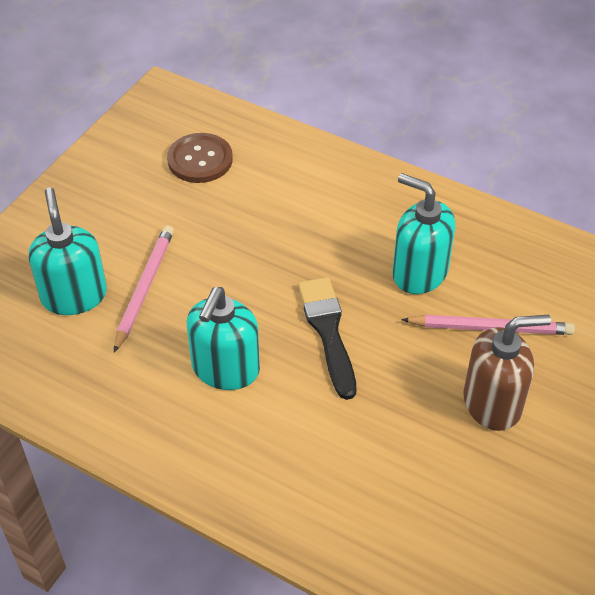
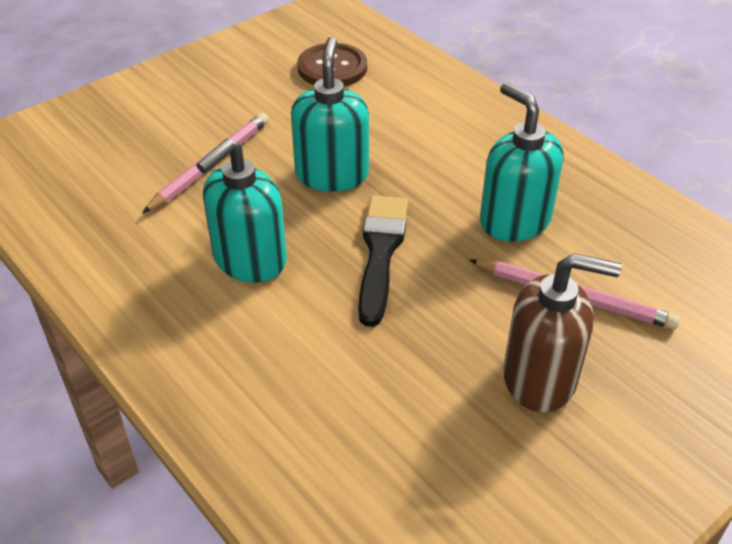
camera: 20 degrees right, 5 degrees down
turquoise soap dispenser [29,187,107,315] -> turquoise soap dispenser moved to [291,37,369,192]

